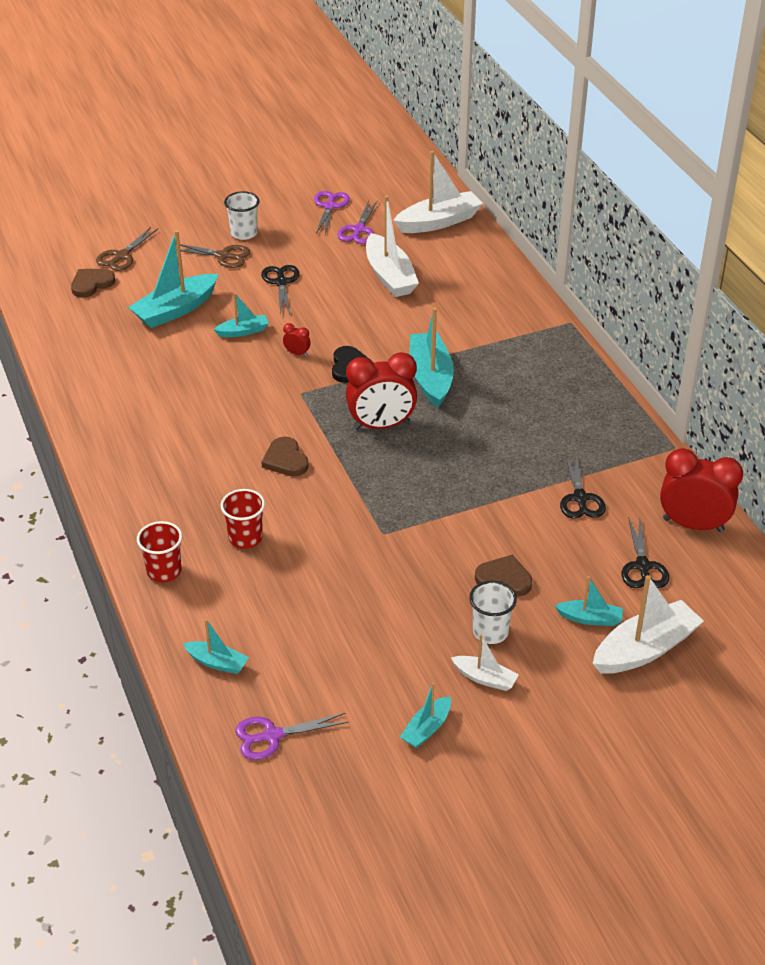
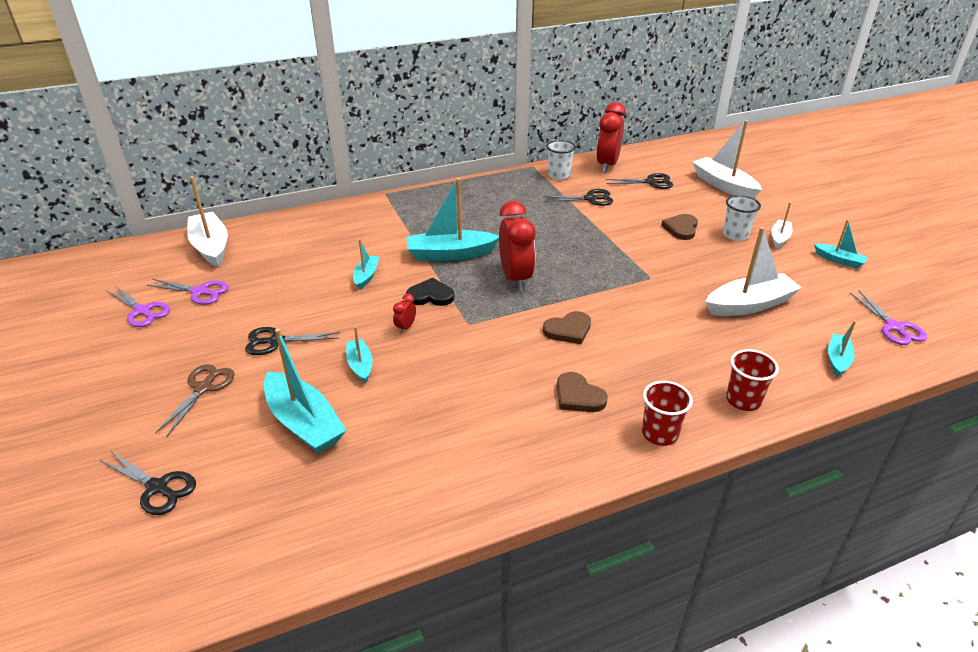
camera: 90 degrees left, 5 degrees down
brown heart [71,269,115,298] -> brown heart moved to [557,372,608,412]
brown scissors [96,227,158,271] -> black scissors [101,451,196,515]
red cup [221,489,265,549] -> red cup moved to [642,381,693,446]
white cup [224,191,259,240] -> white cup moved to [546,140,576,180]
purple scissors [314,191,350,234] -> purple scissors turned 150 degrees counterclockwise [107,285,170,327]
white boat [366,196,419,297] -> white boat moved to [706,227,802,316]
turquoise boat [555,576,623,626] -> turquoise boat moved to [353,239,379,290]

